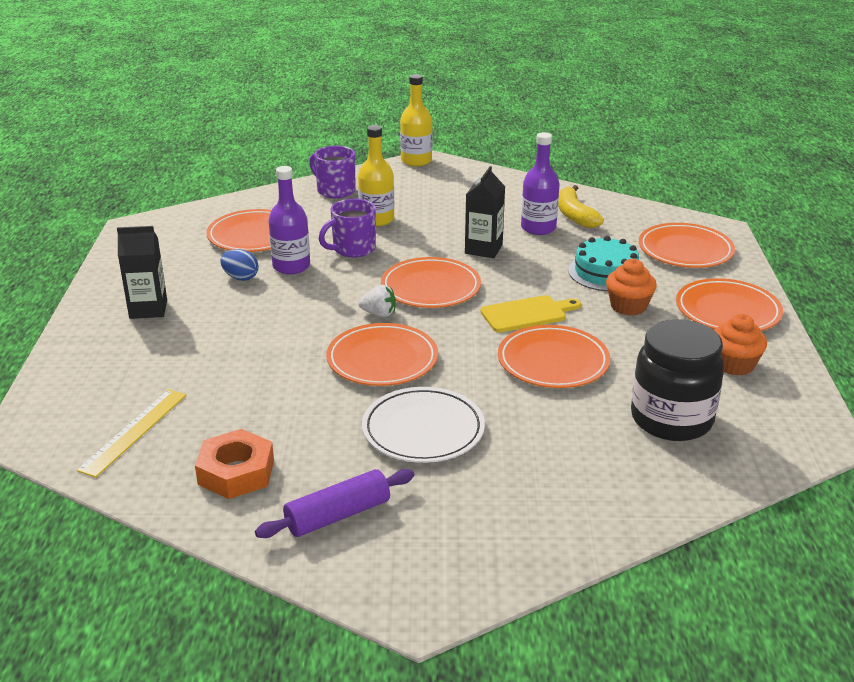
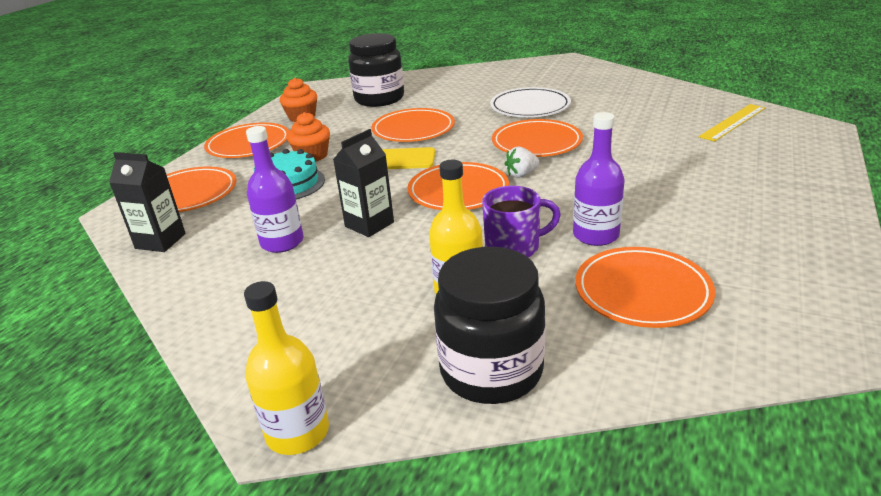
camera: 155 degrees left, 0 degrees up
black carton [117,226,167,319] -> black carton moved to [109,152,186,252]
orange nut [195,429,274,499] -> none
blue egg [220,249,259,281] -> none
purple rolling pin [255,469,414,538] -> none
purple mug [309,146,356,198] -> black jar [434,247,545,404]
white strawberry [358,285,396,317] -> white strawberry turned 60 degrees counterclockwise [505,147,540,178]
yellow banana [558,185,604,228] -> none

